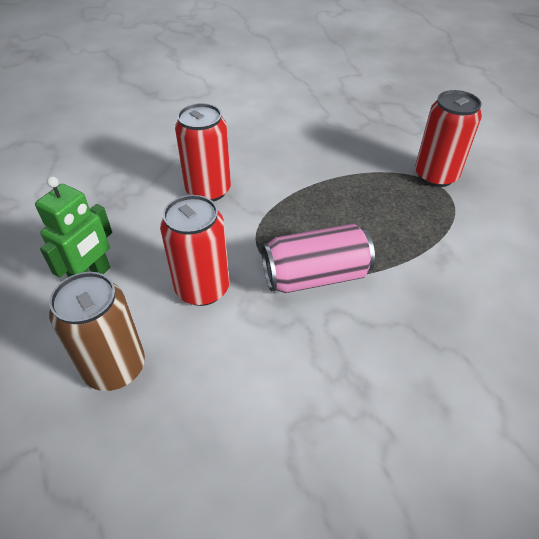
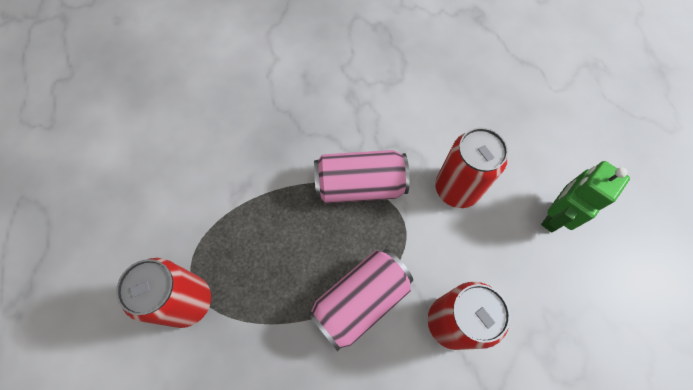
camera: 170 degrees left, 20 degrees up
brown can [49,272,145,391] -> none
none -> pink can [308,249,413,351]

